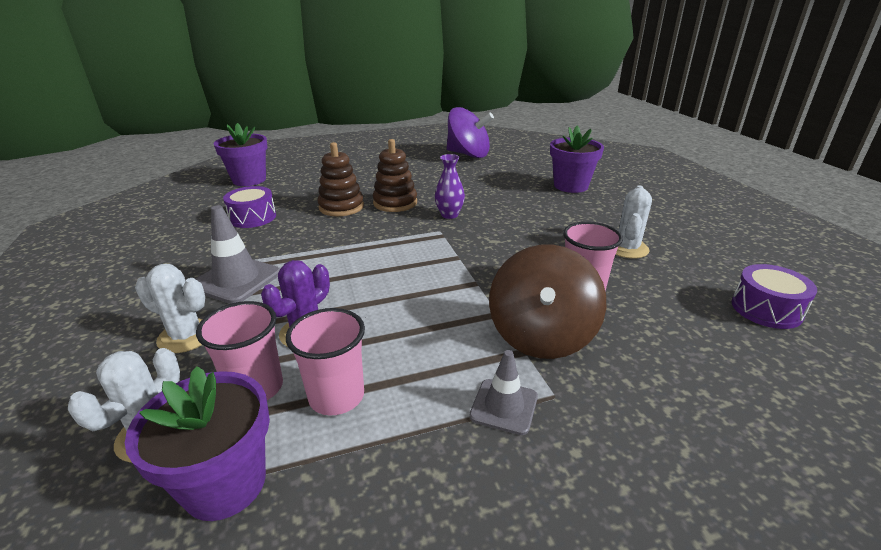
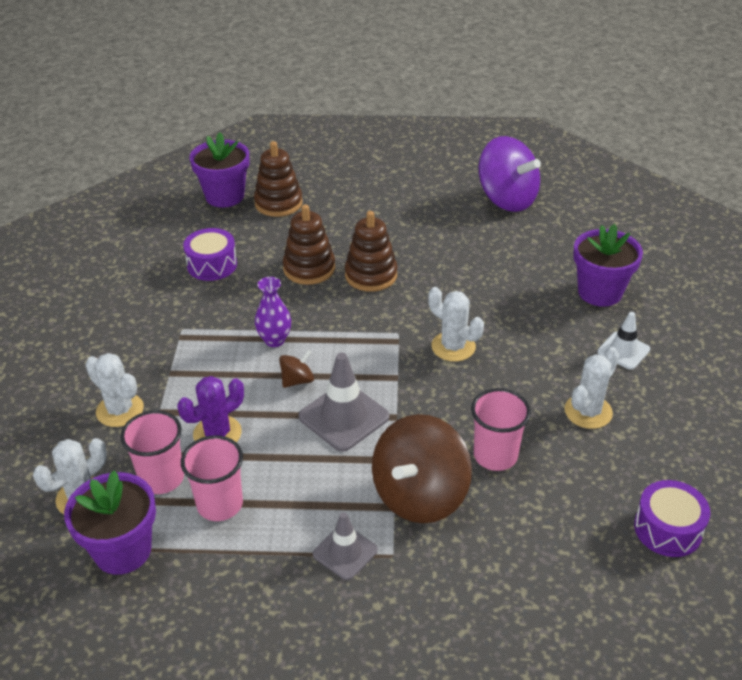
camera: 20 degrees right, 10 degrees up
grey traffic cone [196,205,280,304] -> grey traffic cone moved to [299,353,389,452]
purple vase [435,154,465,219] -> purple vase moved to [255,277,291,347]
none -> brown stacking toy [254,141,303,217]
none -> brown spinning top [279,350,314,388]
none -> white cactus [428,287,484,362]
none -> white traffic cone [597,312,650,370]

